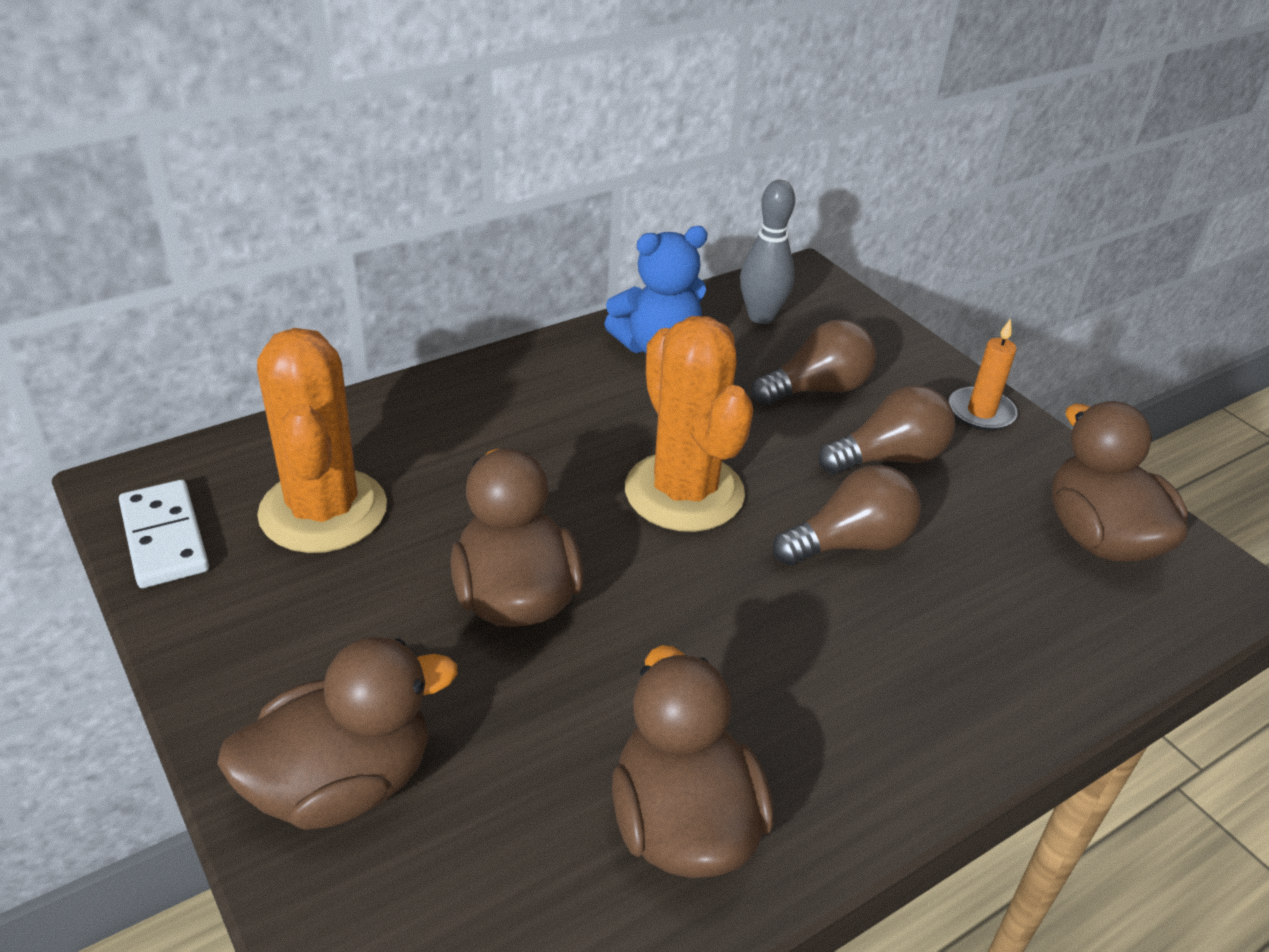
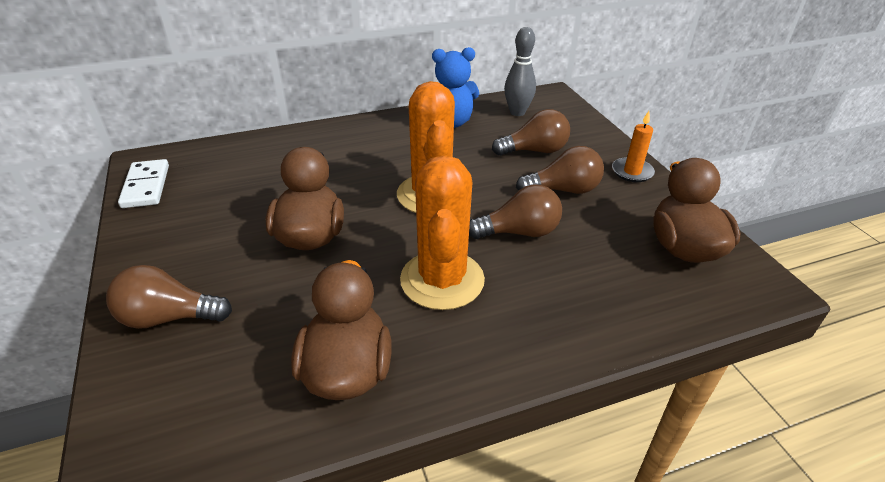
camera: 15 degrees right, 0 degrees up
brown duck [217,637,457,830] -> brown light bulb [106,265,232,329]
orange cactus [257,328,387,553] -> orange cactus moved to [400,155,485,310]

